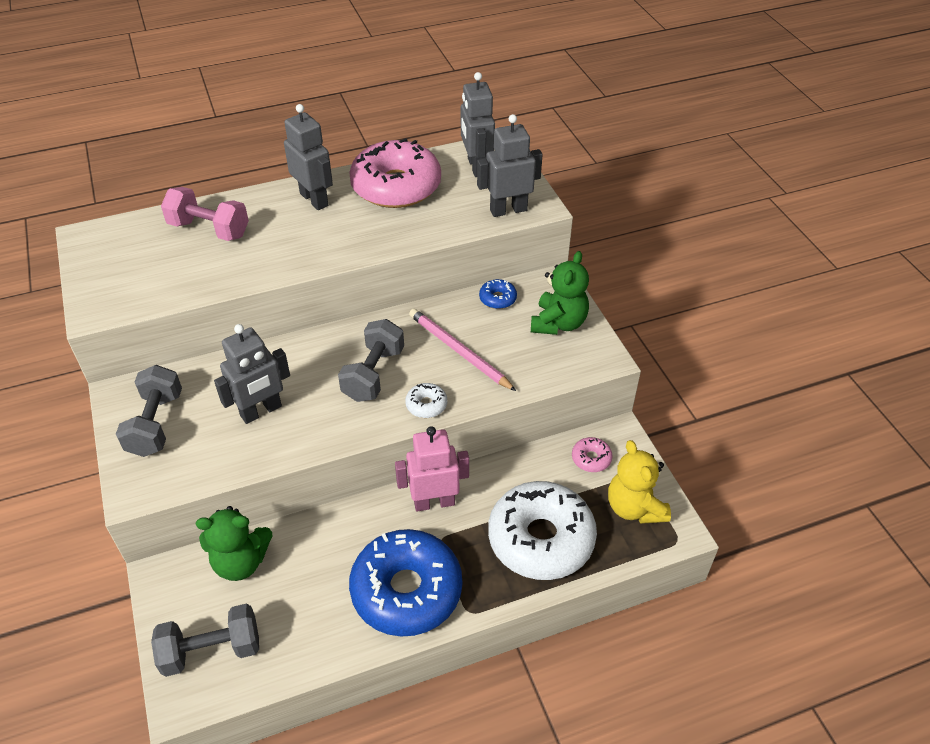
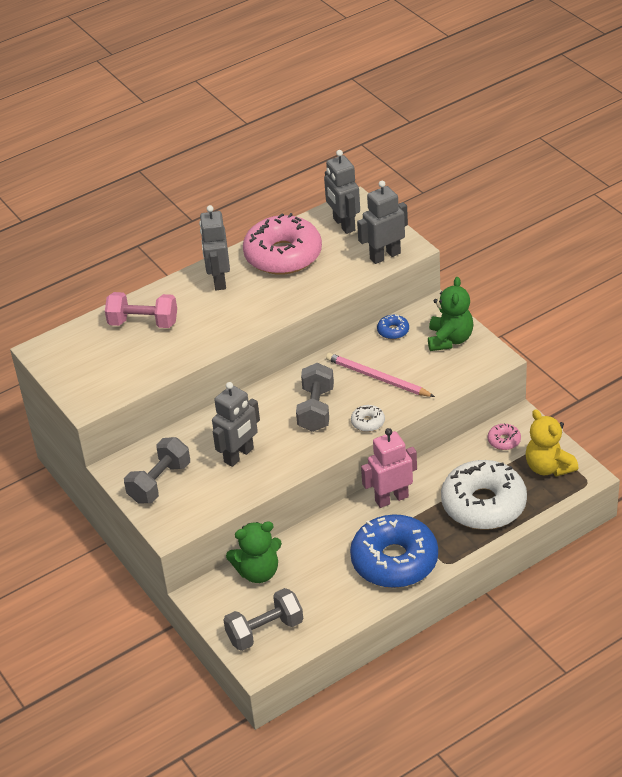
camera: 10 degrees left, 5 degrees down
grey dumbbell [116,365,182,457] -> grey dumbbell turned 45 degrees clockwise [124,437,190,504]
grey robot [284,104,333,210] -> grey robot turned 135 degrees counterclockwise [199,205,230,290]

